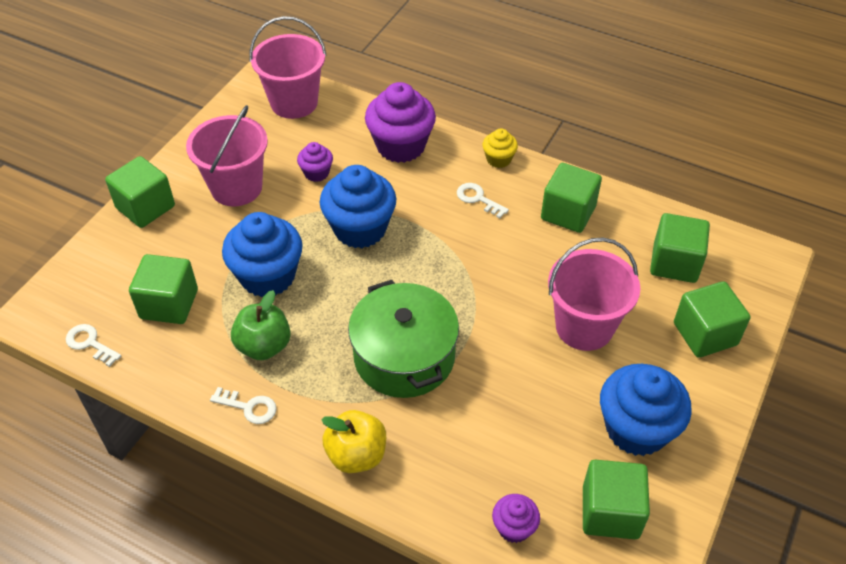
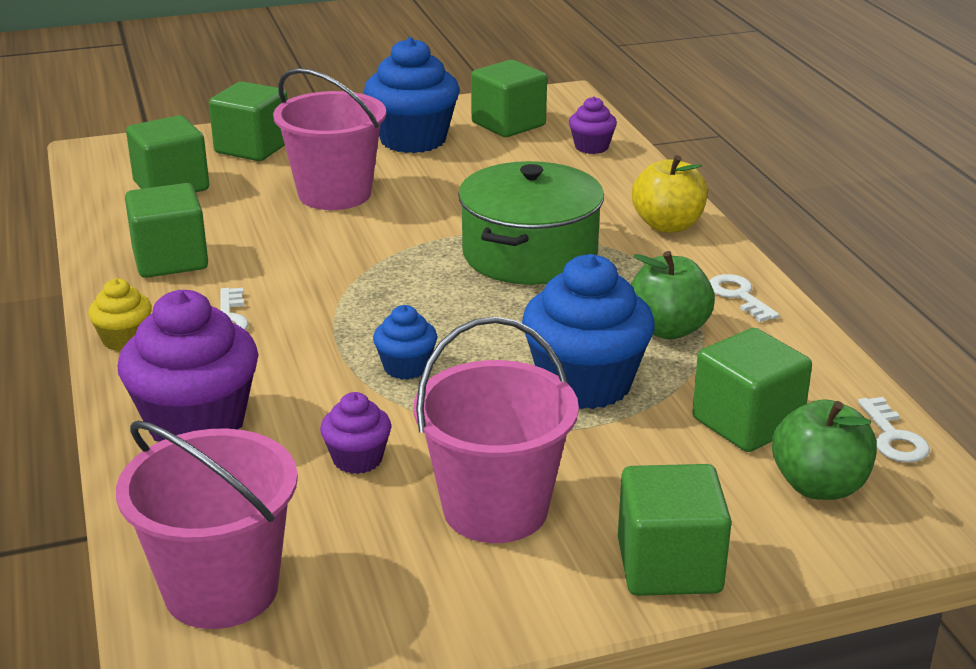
camera: 135 degrees left, 20 degrees down
blue cupcake [320,165,396,248] -> blue cupcake [373,305,437,380], size x0.50
none -> green apple [772,399,877,500]

